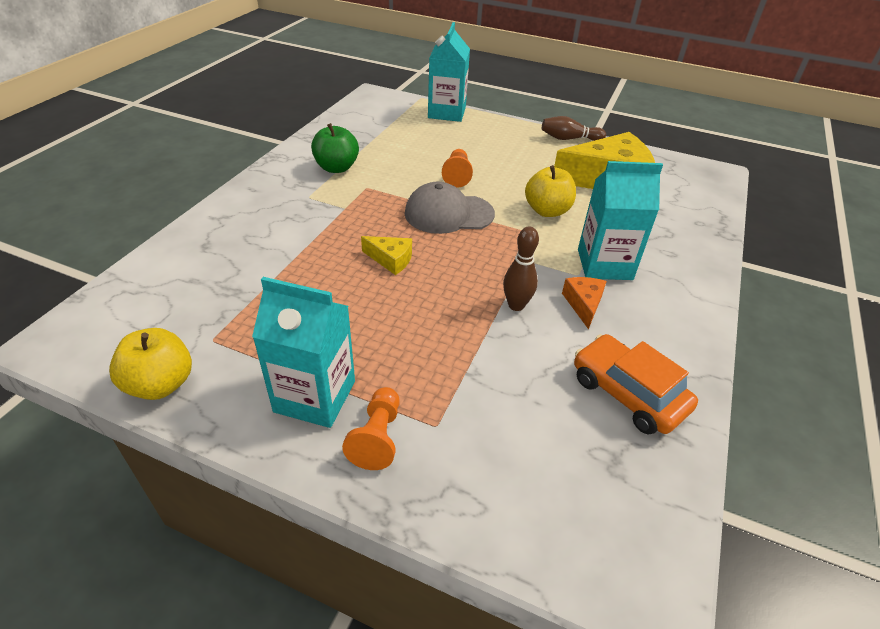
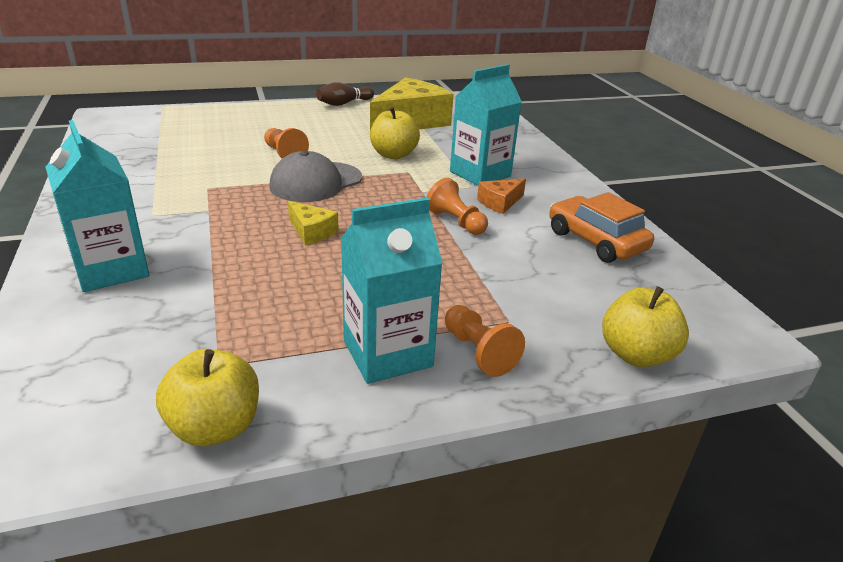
camera: 40 degrees left, 10 degrees down
green apple [311,123,359,173] -> none
yellow cheese [361,236,412,275] -> yellow cheese turned 60 degrees clockwise [288,201,339,245]
turquoise carton [428,22,470,122] -> turquoise carton moved to [45,120,149,292]
brown bowling pin [503,226,539,311] -> orange pawn [426,178,488,235]
orange cheese [562,277,607,330] -> orange cheese turned 90 degrees counterclockwise [477,178,526,214]
orange car [574,334,698,435] -> orange car turned 45 degrees clockwise [549,192,654,263]
none -> yellow apple [602,286,689,367]

